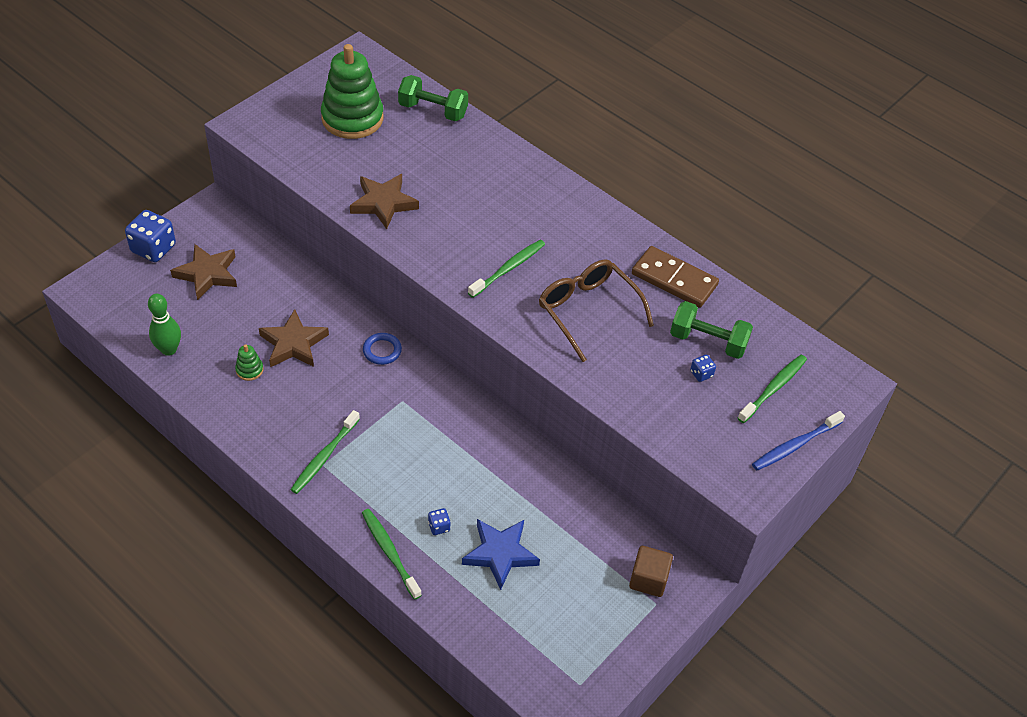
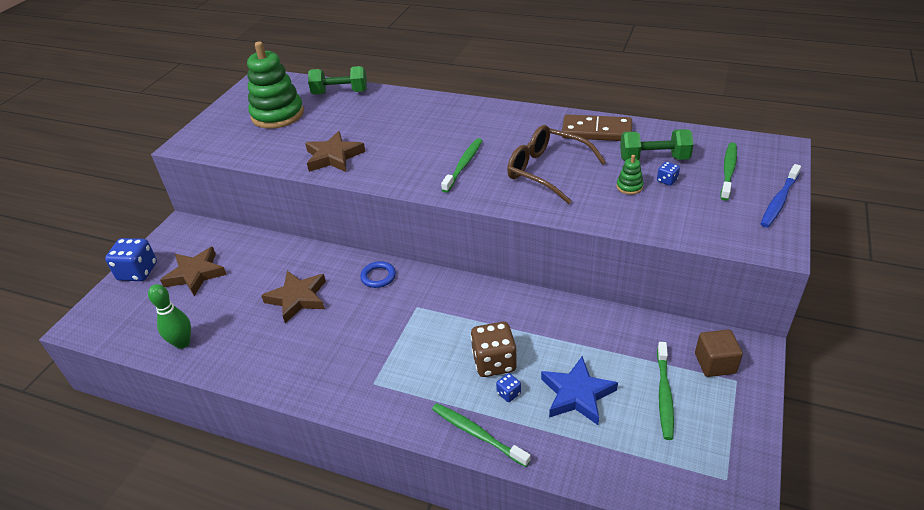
camera: 15 degrees left, 10 degrees down
green stacking toy [235,344,263,381] -> green stacking toy moved to [616,155,643,195]
green toothbrush [290,410,360,494] -> green toothbrush moved to [657,342,674,440]
none -> brown dice [471,322,517,377]

